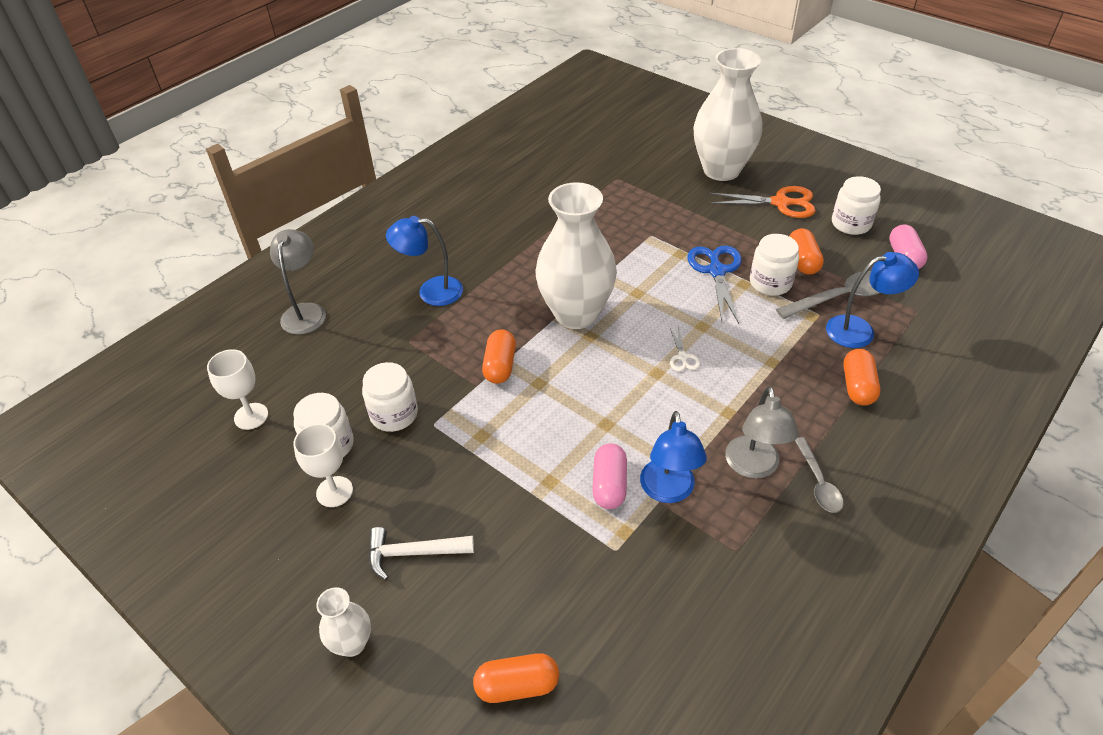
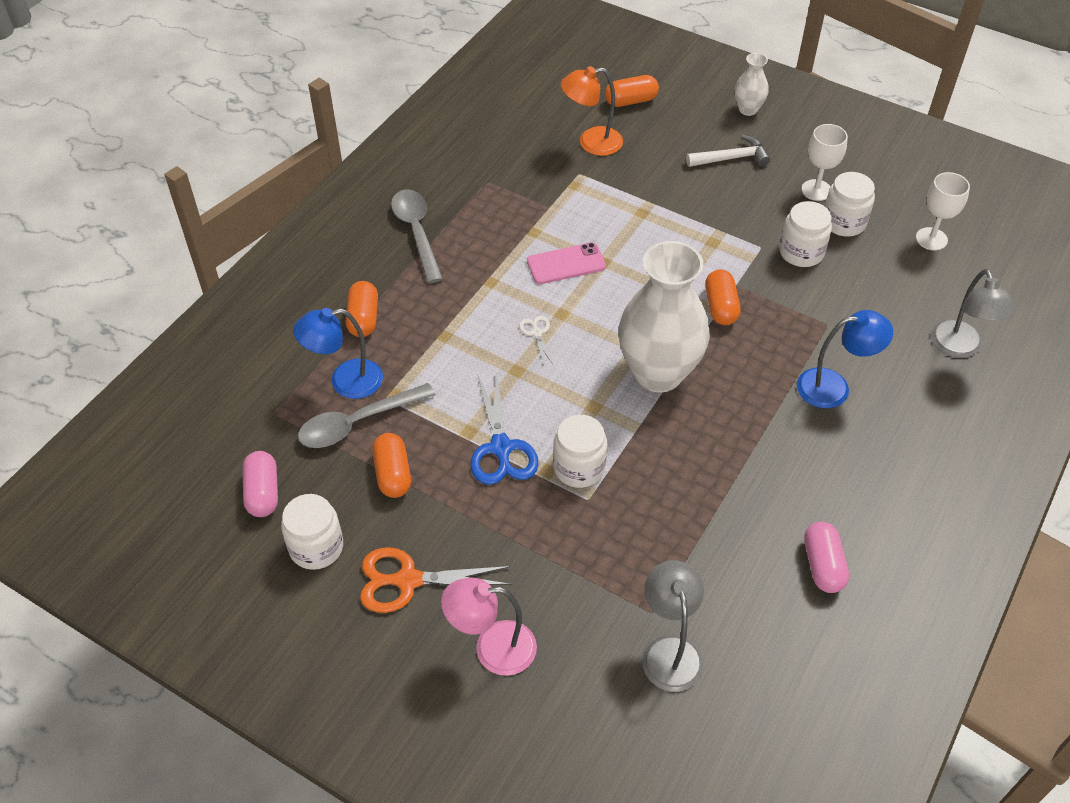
camera: 170 degrees right, 5 degrees up
pink capsule [592,443,627,509] -> pink capsule moved to [804,522,849,593]
blue lamp [640,411,707,503] -> none
white vase [693,48,762,181] -> pink lamp [441,577,537,676]
grey lamp [725,386,799,479] -> grey lamp moved to [642,560,704,692]
white jar [750,234,799,296] -> white jar moved to [553,415,607,488]
grey spoon [795,437,844,513] -> grey spoon [391,189,443,283], size x1.57
none -> pink phone [527,242,606,284]
none -> orange lamp [561,66,623,156]

